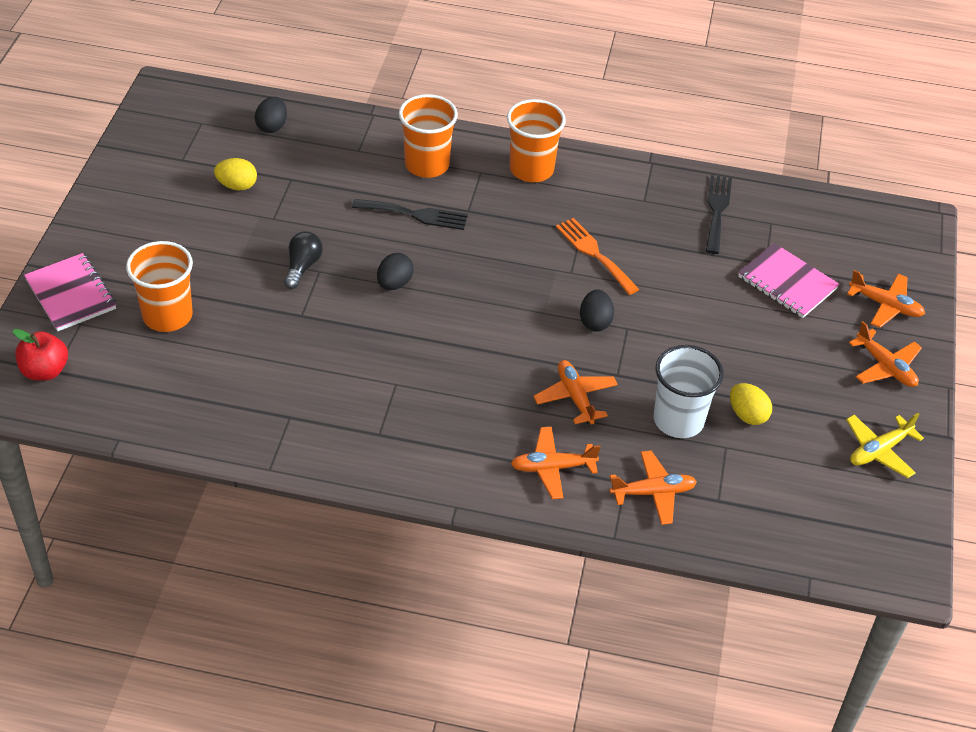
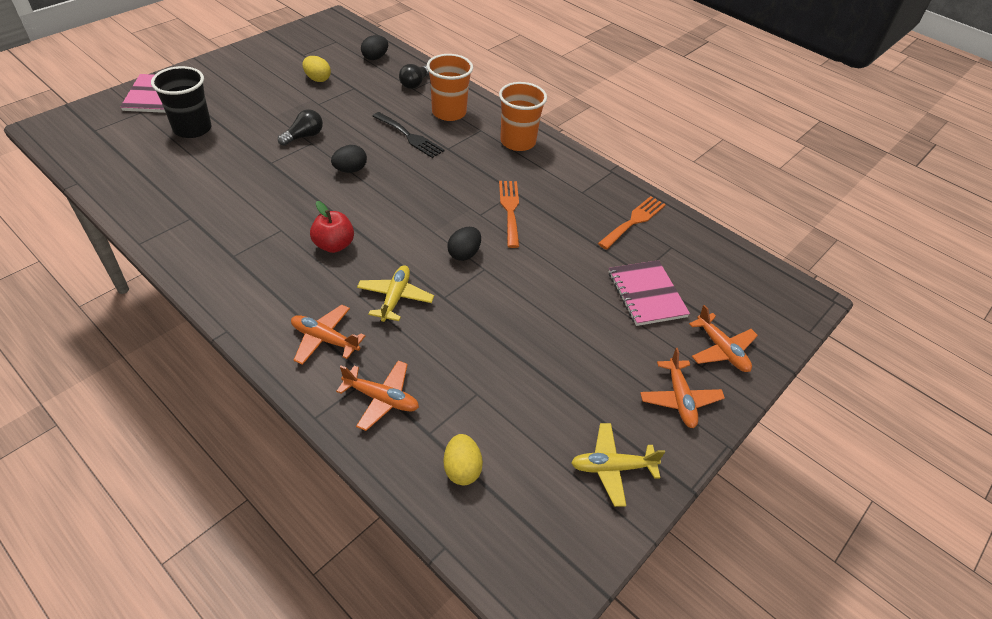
camera: 30 degrees right, 0 degrees up
red apple [12,329,68,381] -> red apple moved to [310,201,354,253]
orange cup [126,241,193,332] -> black cup [151,66,212,138]
orange plane [533,360,618,424] -> yellow plane [357,265,434,322]
white cup [654,345,724,438] -> none
black fork [706,175,732,254] -> orange fork [598,196,666,250]
yellow egg [730,383,772,425] -> yellow egg moved to [444,434,483,485]
none -> black light bulb [399,64,429,89]

